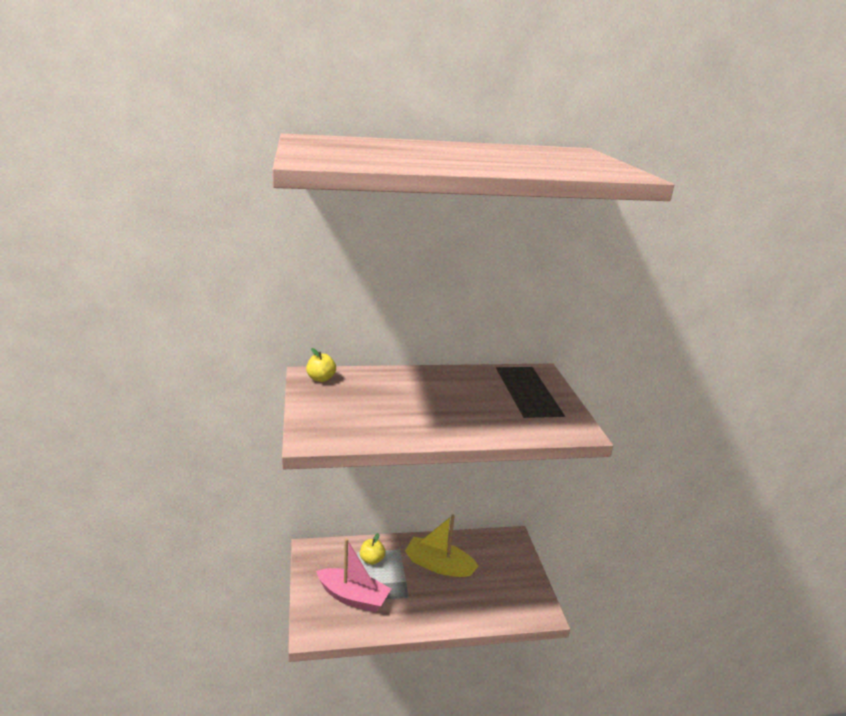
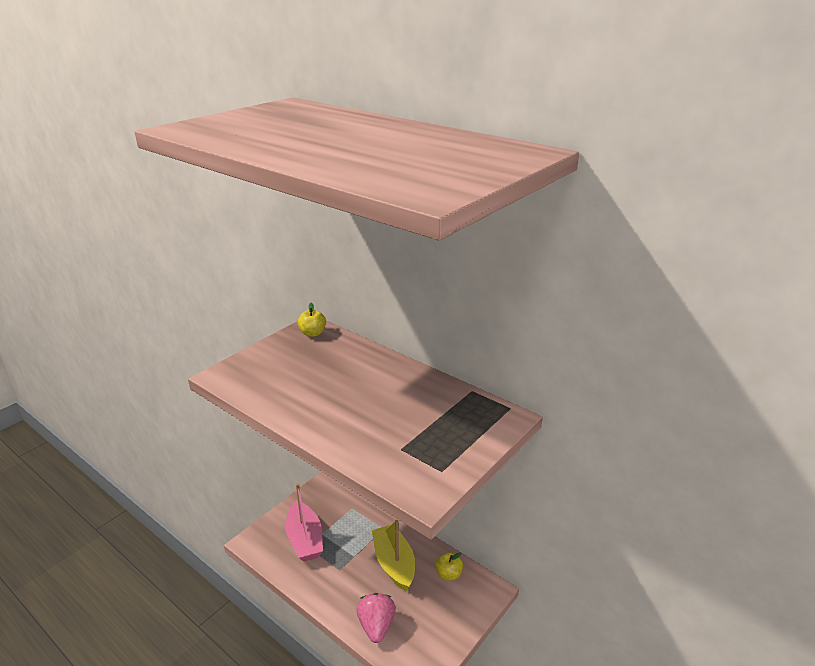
camera: 50 degrees right, 5 degrees up
yellow apple [360,533,385,565] -> yellow apple moved to [435,552,463,581]
none -> pink strawberry [356,593,396,643]

